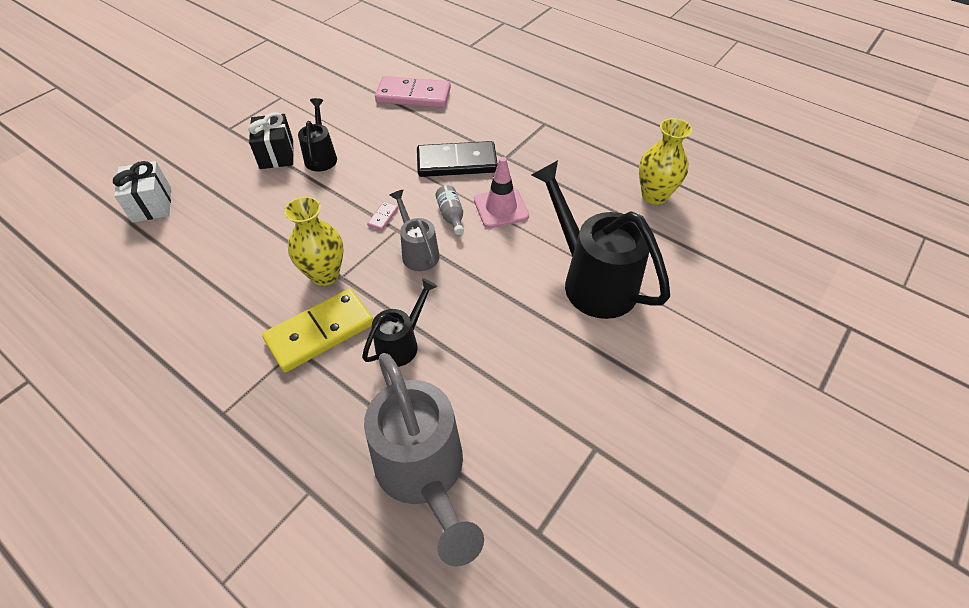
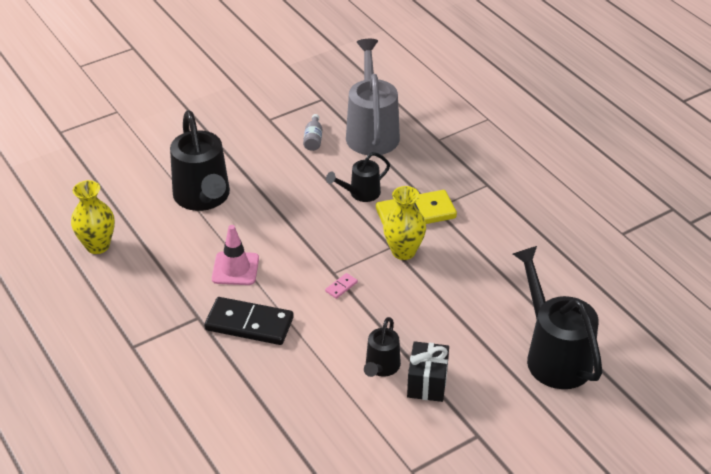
camera: 160 degrees left, 10 degrees down
white gift [113,161,171,223] -> black watering can [513,246,602,389]
pink domino [375,76,451,108] -> none
grey watering can [390,190,440,271] -> none
grey bottle [435,185,464,235] -> grey bottle moved to [303,114,322,151]

